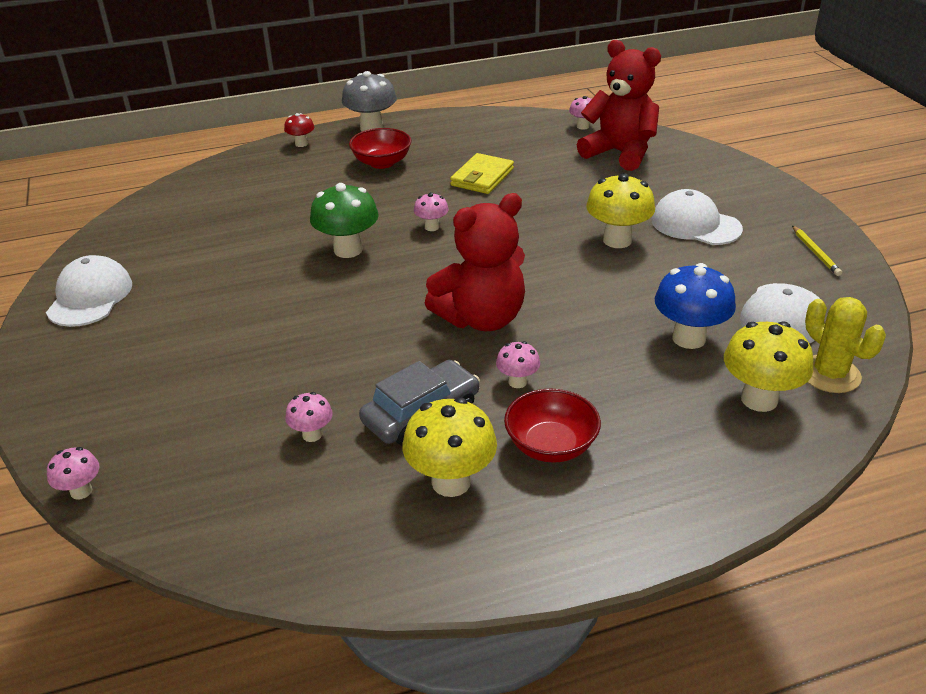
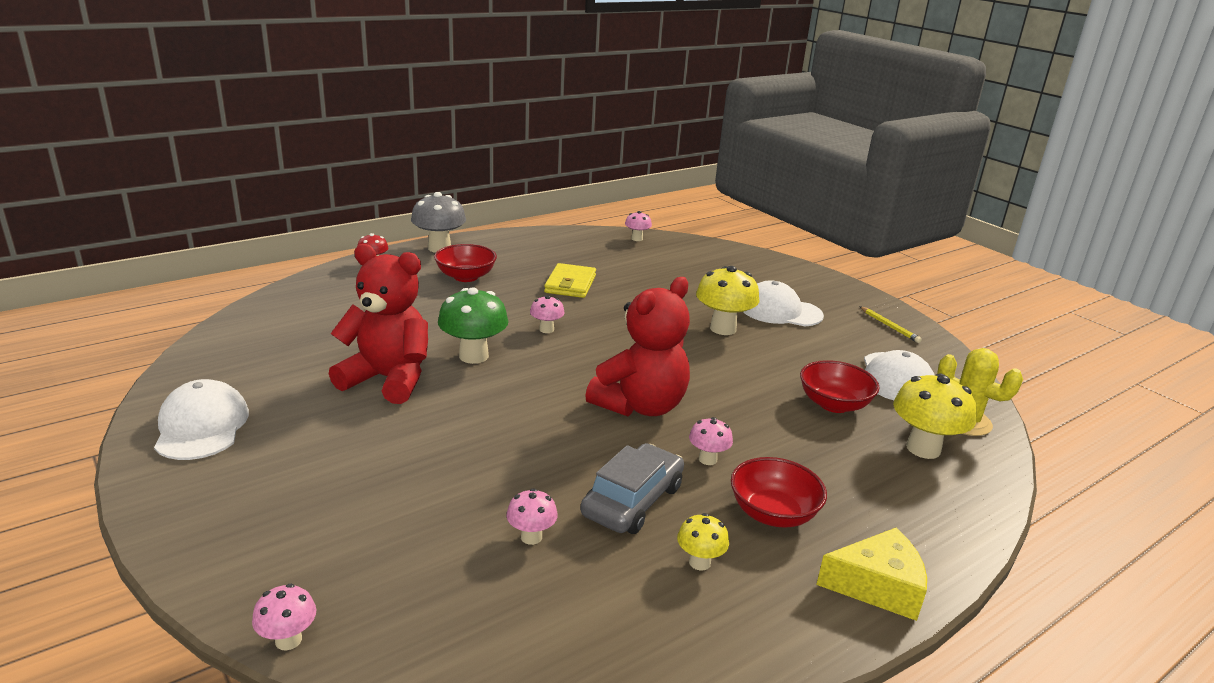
camera: 20 degrees left, 10 degrees down
yellow mushroom [402,397,497,497] -> yellow mushroom [677,513,729,571], size x0.54
red teddy bear [577,40,661,171] -> red teddy bear moved to [329,244,428,404]
blue mushroom [655,263,736,349] -> red bowl [800,360,880,413]
none -> yellow cheese [816,528,927,621]

